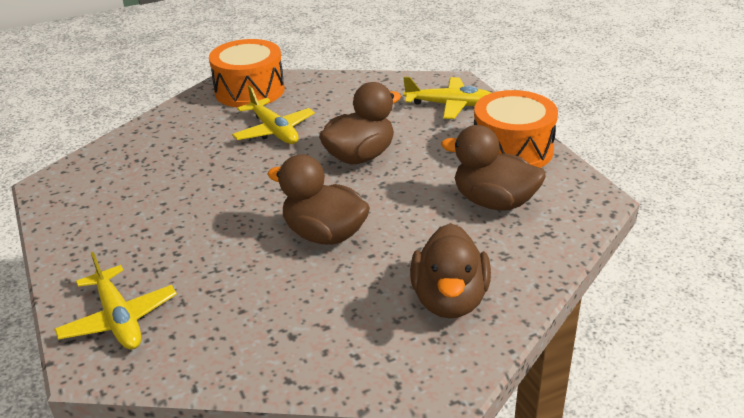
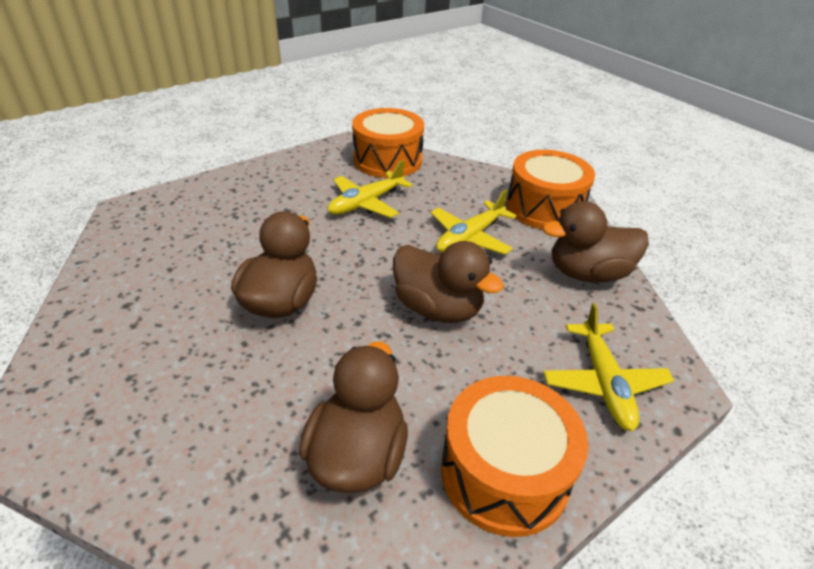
camera: 75 degrees right, 5 degrees up
yellow plane [54,252,177,350] -> yellow plane moved to [328,160,412,218]
brown duck [410,223,491,319] -> brown duck moved to [542,201,649,282]
none -> orange drum [352,108,424,178]

